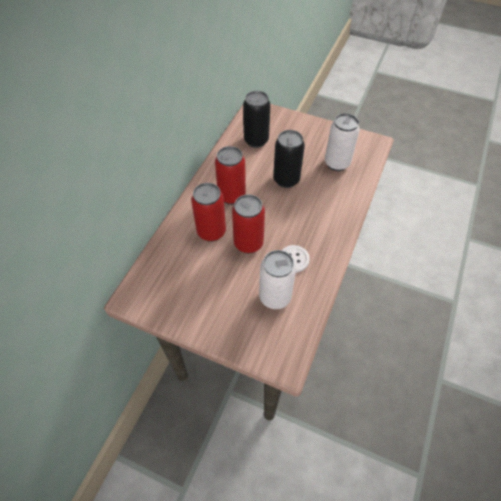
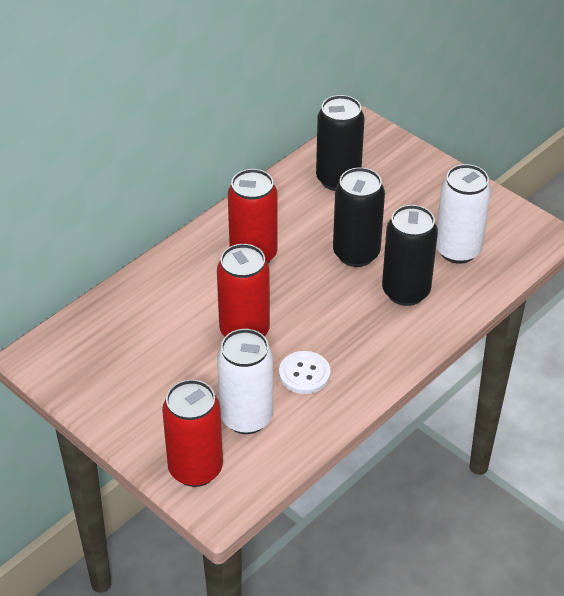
camera: 20 degrees right, 10 degrees down
red can [191,183,226,242] -> red can moved to [162,379,223,487]
none -> black can [382,205,438,306]

